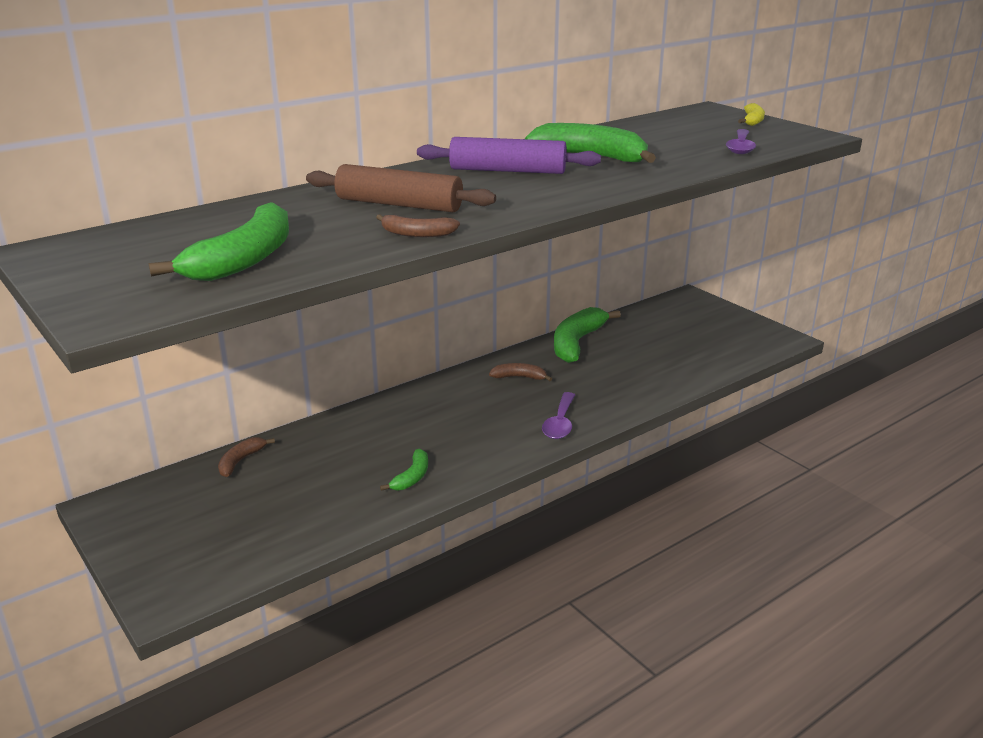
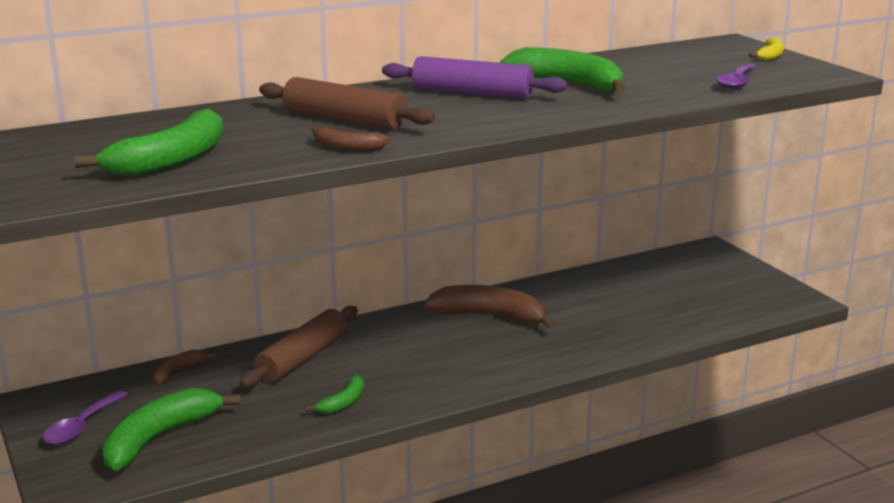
camera: 10 degrees right, 5 degrees down
brown banana [489,363,552,381] -> brown banana [424,285,556,329], size x1.97
purple spoon [542,392,575,439] -> purple spoon moved to [42,391,128,445]
green banana [554,307,621,363] -> green banana moved to [102,388,241,471]
none -> brown rolling pin [240,306,358,388]

